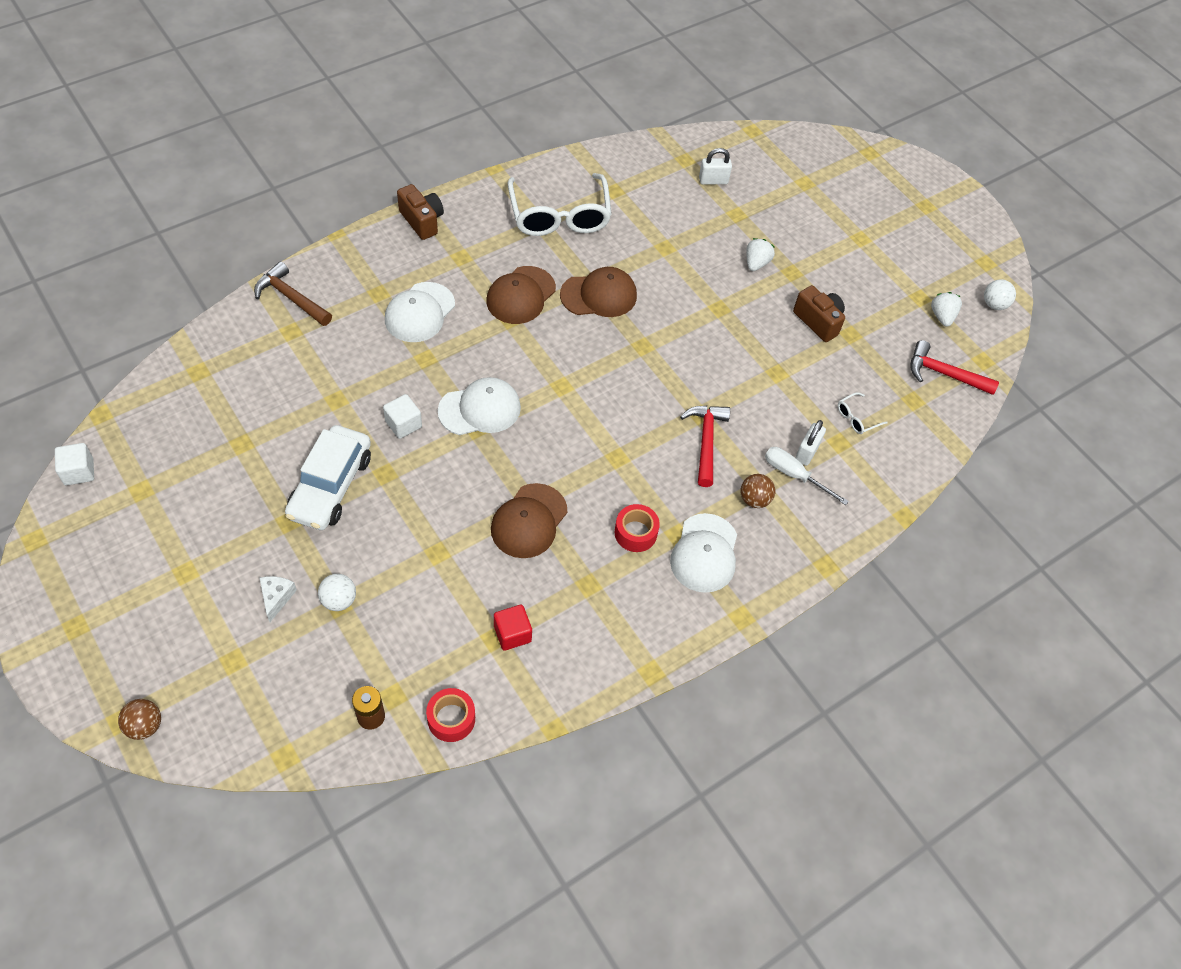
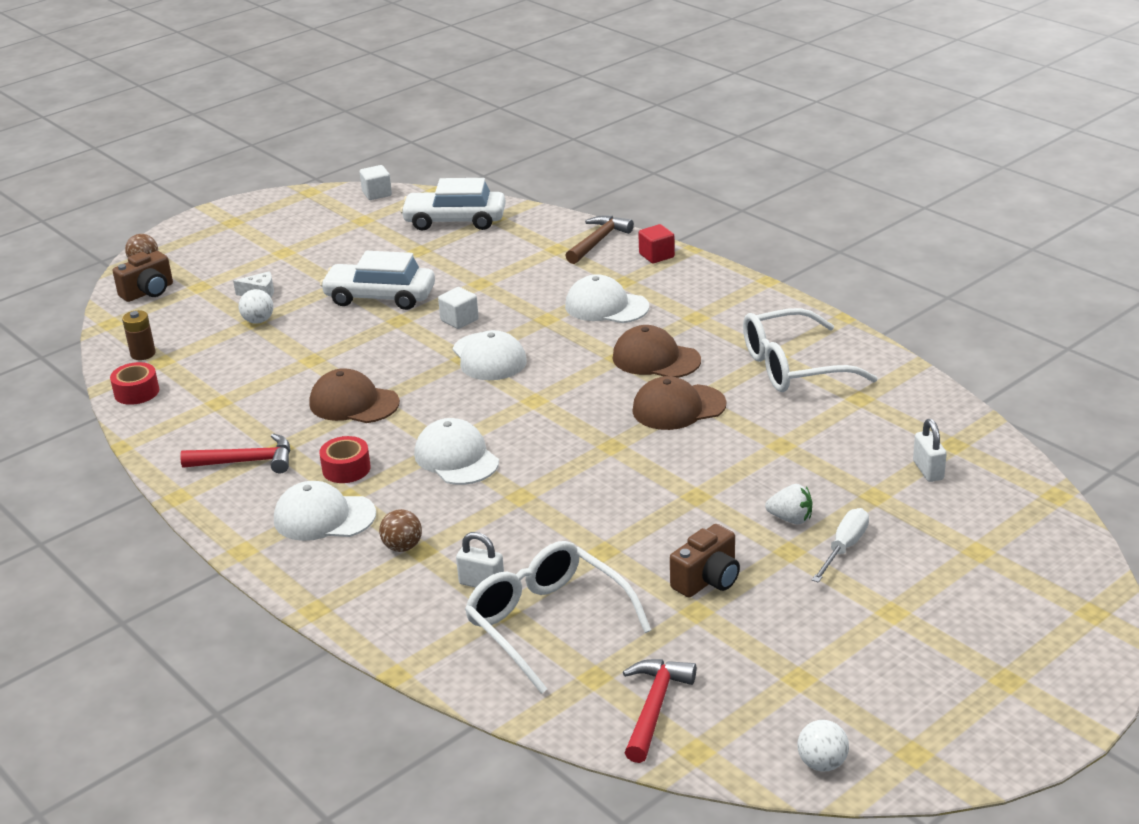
camera: 90 degrees right, 25 degrees down
brown camera [397,184,444,240] -> brown camera moved to [113,251,173,302]
red cube [494,605,532,651] -> red cube moved to [638,224,675,263]
brown cap [560,267,637,317] -> brown cap turned 90 degrees clockwise [632,376,726,430]
red hammer [680,406,730,487] -> red hammer moved to [180,433,290,473]
white screwdriver [765,447,849,505] -> white screwdriver moved to [812,508,869,583]
white glasses [838,392,888,434] -> white glasses [465,541,651,694], size x2.48
white strawberry [931,292,962,327] -> none
none -> white car [400,178,506,231]
none -> white cap [414,418,499,485]

